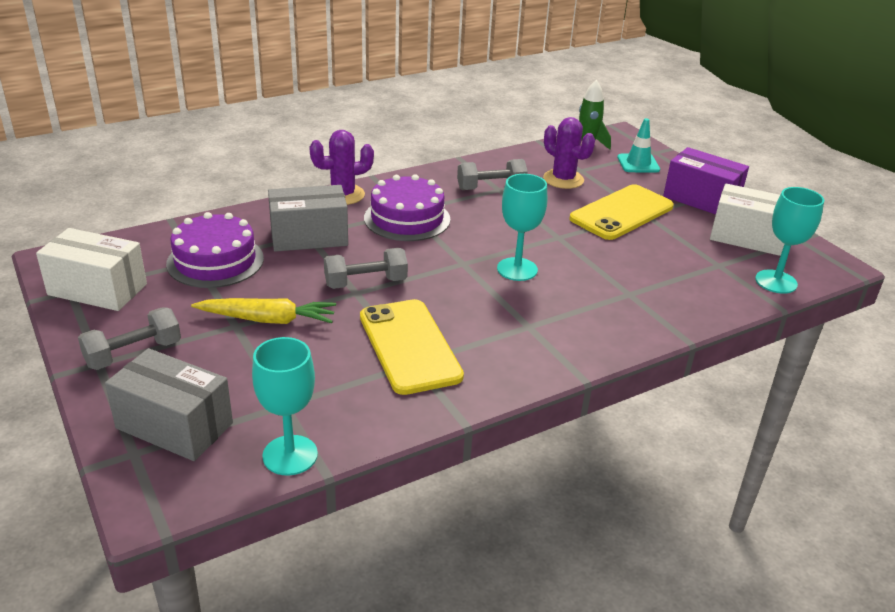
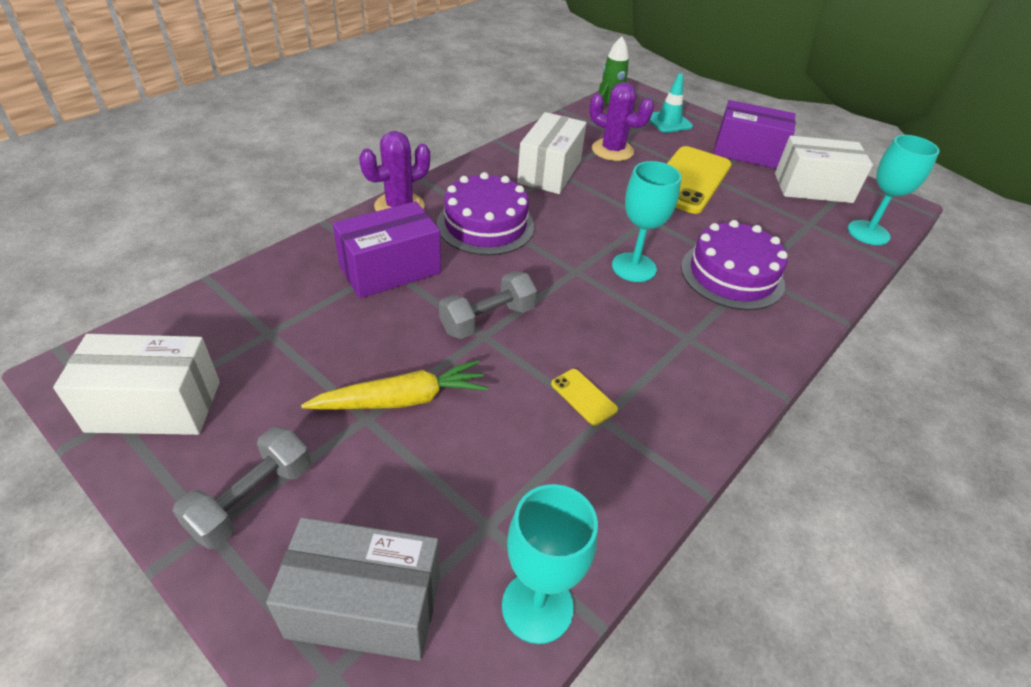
camera: 20 degrees left, 10 degrees up
purple cake [166,212,264,288] -> purple cake moved to [681,220,787,310]
grey box [268,185,348,252] -> purple box [333,201,441,298]
yellow phone [360,299,464,395] -> yellow phone [551,369,618,426], size x0.42
grey dumbbell [457,159,528,190] -> white box [517,112,586,194]

